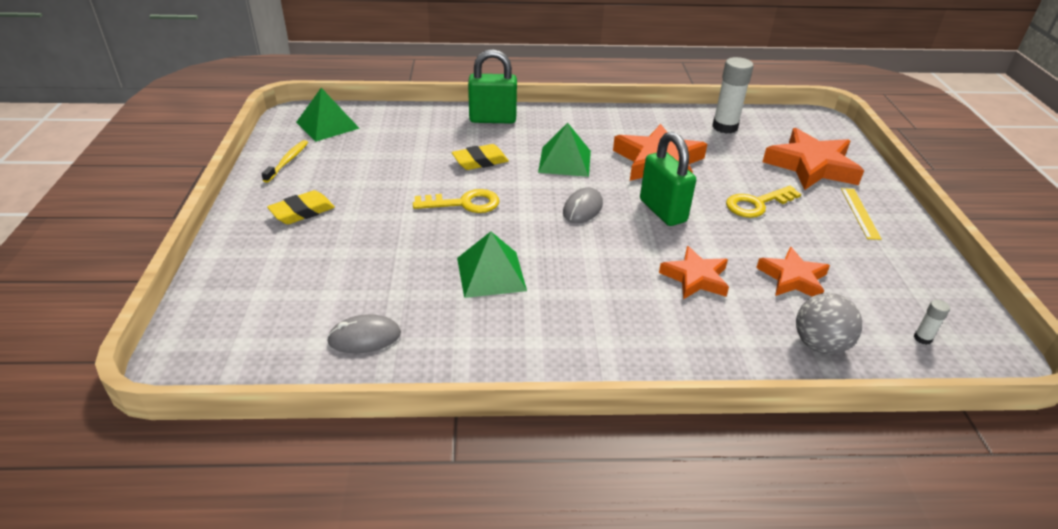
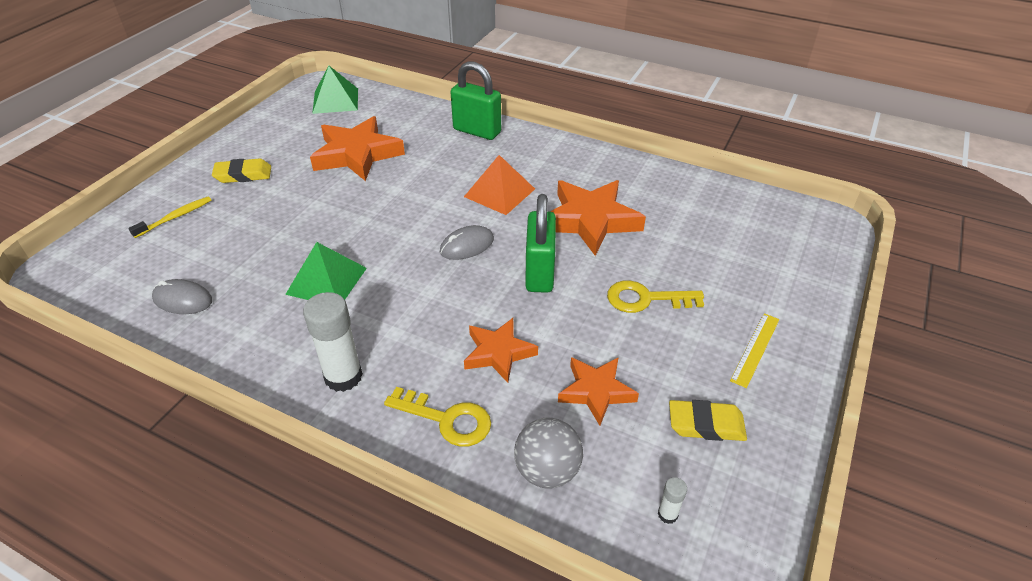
camera: 30 degrees right, 5 degrees up
yellow toothbrush [261,140,308,183] -> yellow toothbrush moved to [129,196,212,238]
yellow key [413,189,500,213] -> yellow key moved to [384,387,491,447]
yellow eraser [452,144,509,170] -> yellow eraser moved to [669,400,747,441]
green pyramid [538,123,591,177] -> orange pyramid [464,155,535,215]
white glue stick [712,57,754,134] -> white glue stick moved to [303,292,363,392]
orange star [762,128,864,190] -> orange star moved to [310,116,405,181]

